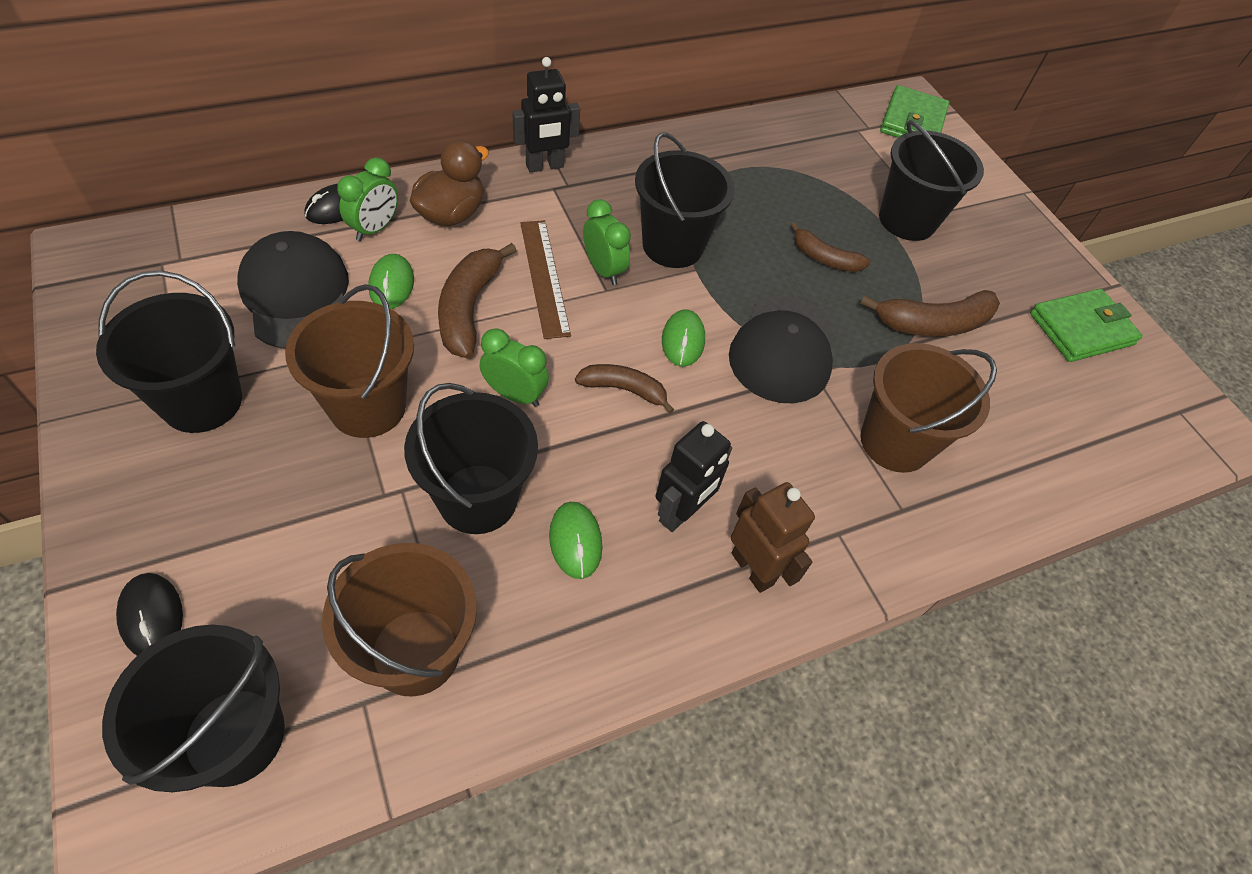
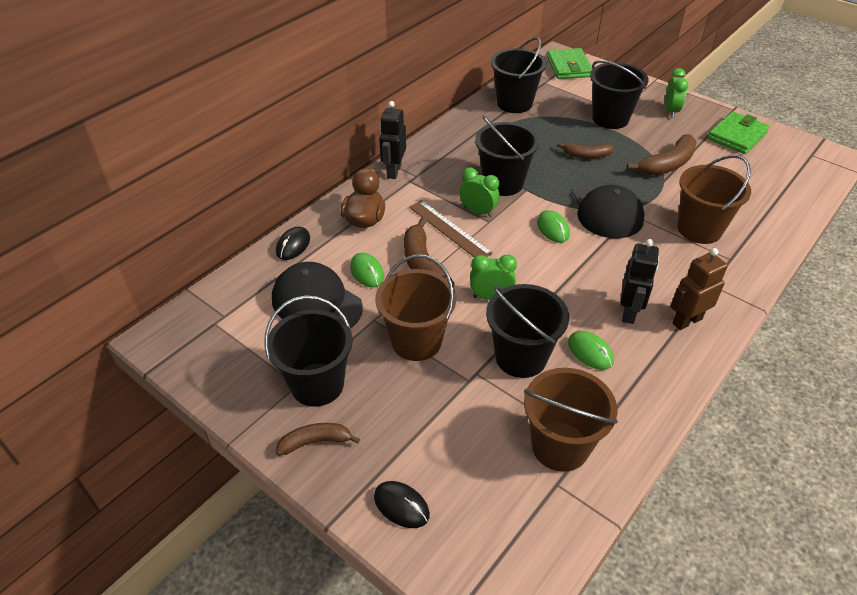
camera: 20 degrees left, 10 degrees down
black bucket [102,625,285,792] -> black bucket moved to [491,37,547,113]
green clock [337,157,398,241] -> green clock moved to [665,68,688,118]
black robot [513,57,580,173] -> black robot turned 150 degrees clockwise [379,101,406,179]
brown banana [575,364,674,414] -> brown banana moved to [276,423,360,455]
brown robot [731,482,815,593] -> brown robot turned 60 degrees counterclockwise [670,248,728,330]

